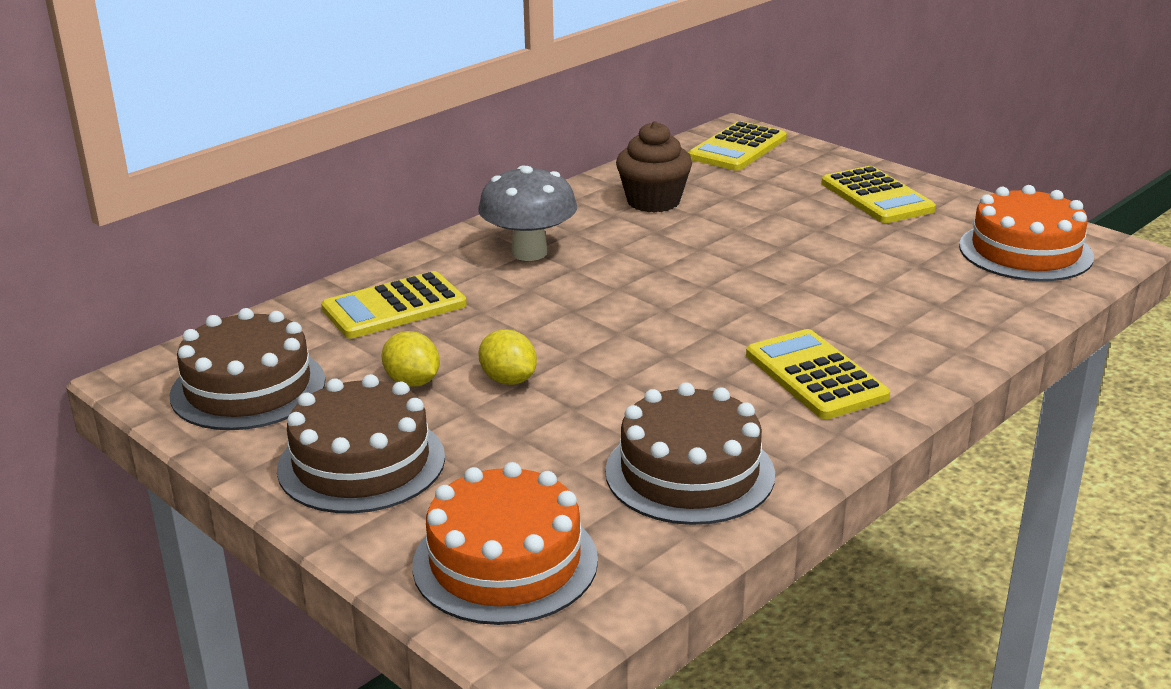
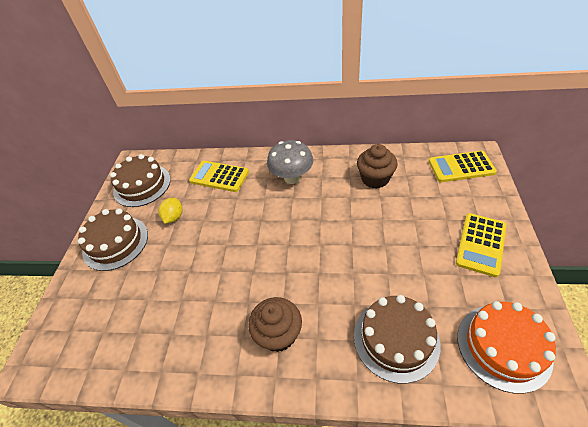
camera: 55 degrees right, 20 degrees up
orange cake [412,462,598,625] -> none
yellow lemon [478,329,537,385] -> none
brown cake [605,383,775,525] -> brown cake moved to [354,295,441,383]
yellow calculator [746,329,890,419] -> brown cupcake [248,297,302,352]

